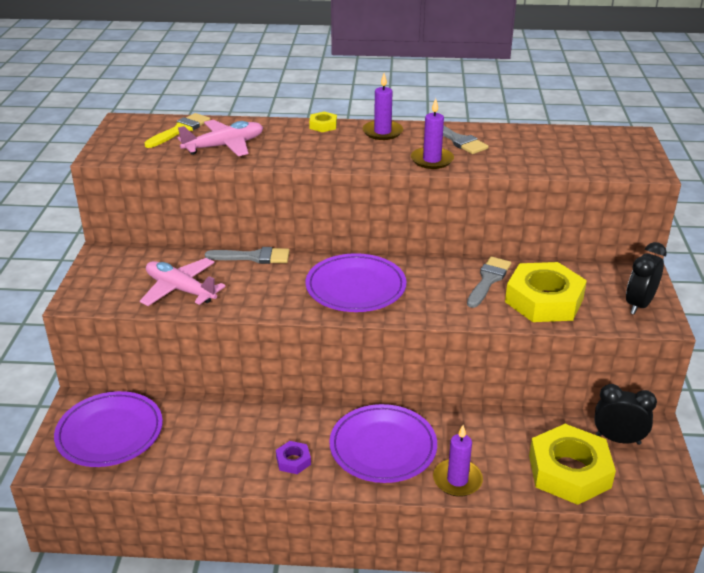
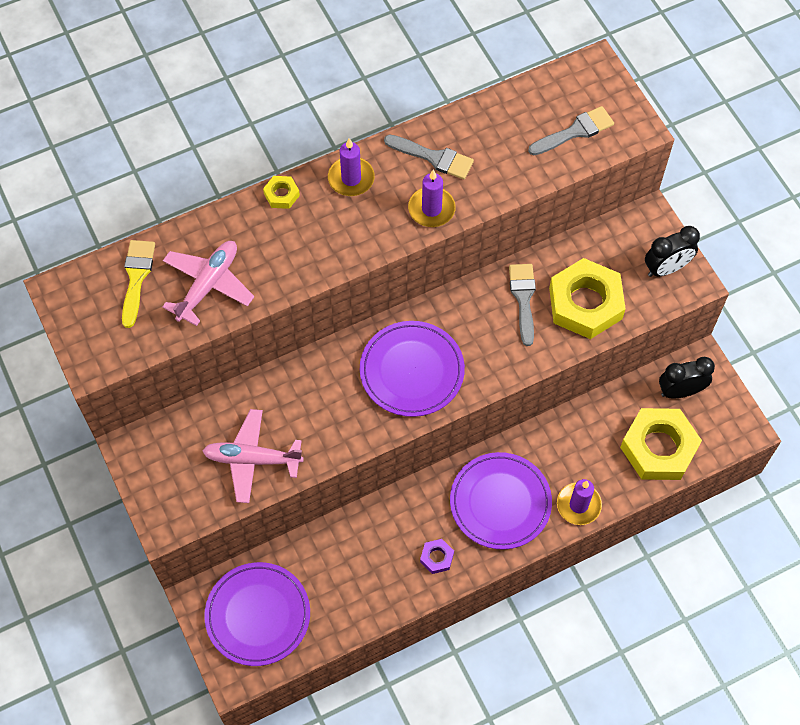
camera: 30 degrees left, 30 degrees up
grey brush [205,247,290,264] -> grey brush moved to [528,106,614,155]
black clock [626,242,667,315] -> black clock turned 120 degrees counterclockwise [645,226,700,277]

